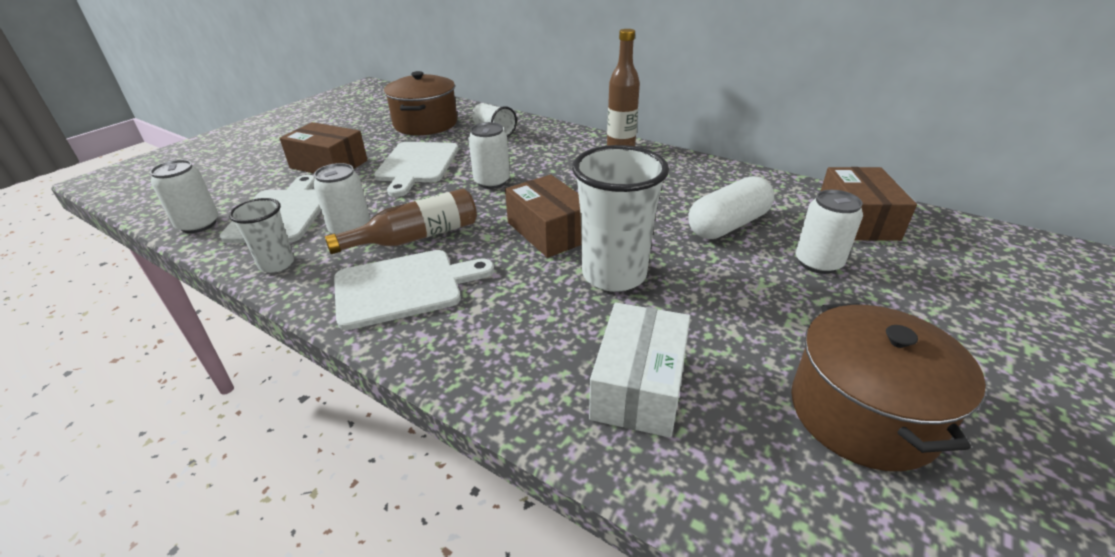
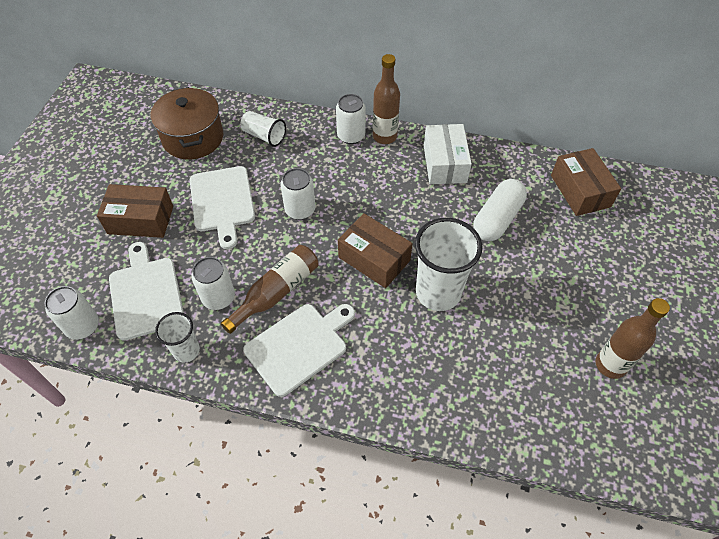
camera: 20 degrees left, 20 degrees up
white box [589,302,690,438] -> white box moved to [424,124,472,184]
brown pot [791,303,986,471] -> brown bottle [596,298,670,379]
white can [795,190,863,274] -> white can moved to [336,94,366,144]

